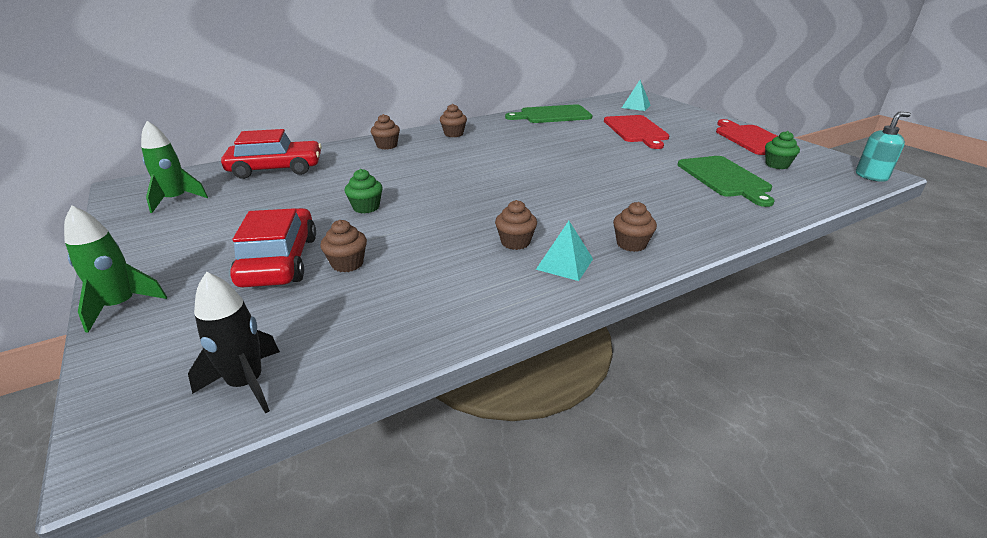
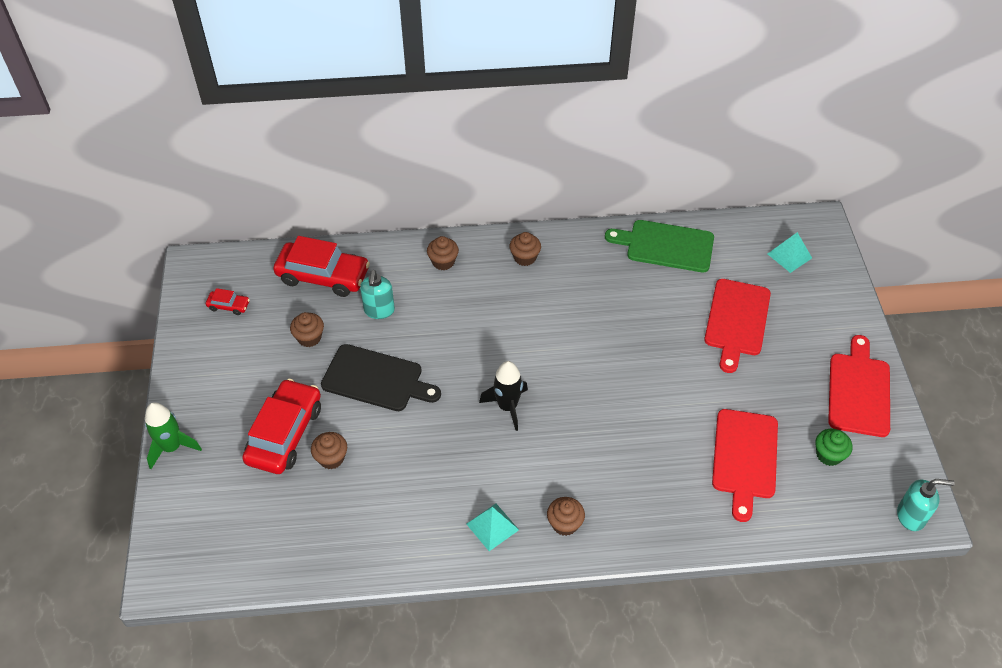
camera: 25 degrees right, 20 degrees up
green rocket [141,121,208,213] -> red car [206,288,250,315]
black rocket [188,272,280,414] -> black rocket moved to [479,361,528,431]
green cupcake [344,169,383,213] -> black cutting board [321,344,441,411]
brown cupcake [495,200,537,250] -> brown cupcake moved to [290,312,324,347]
green cutting board [678,156,774,207] -> red cutting board [712,409,778,522]
none -> turquoise soap dispenser [360,270,395,319]

